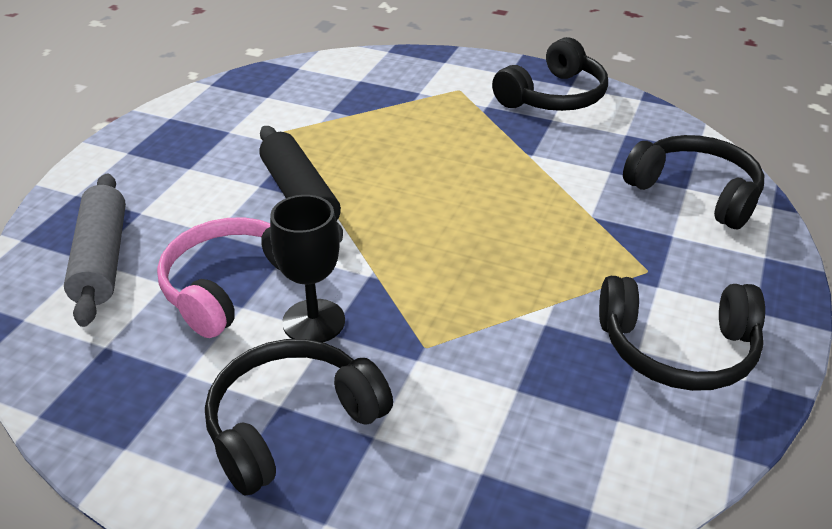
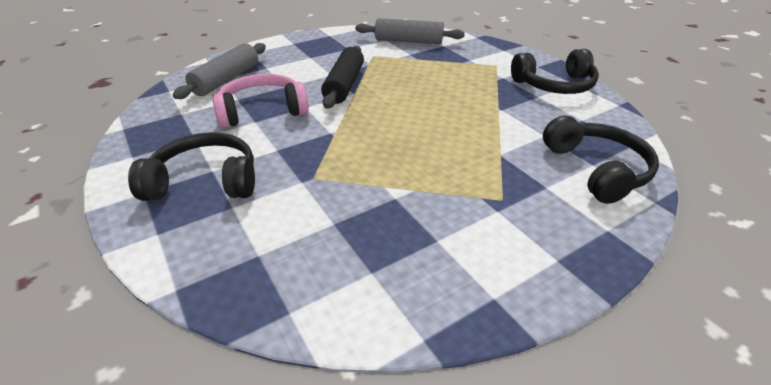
camera: 35 degrees right, 0 degrees up
black goblet [270,195,345,342] -> none
black headphones [599,276,765,391] -> none
none -> grey rolling pin [355,18,465,44]

